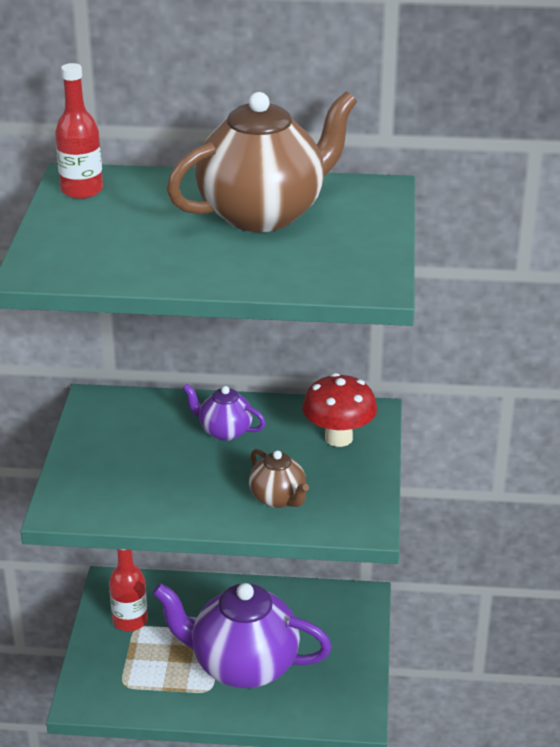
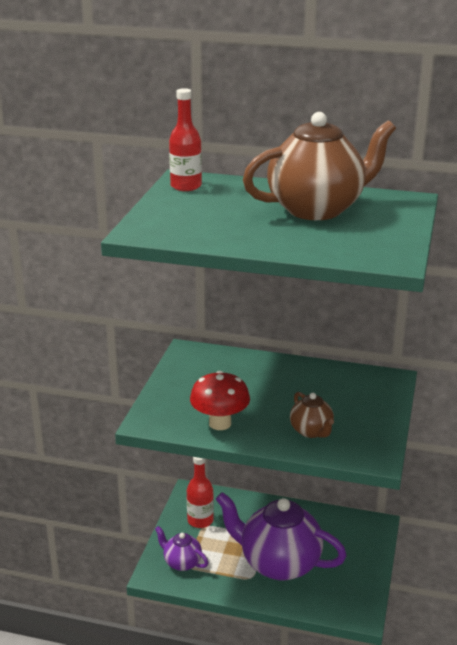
camera: 10 degrees right, 5 degrees down
purple teapot [183,384,266,441] -> purple teapot moved to [155,526,208,571]
red mushroom [302,373,377,447] -> red mushroom moved to [190,371,250,430]

